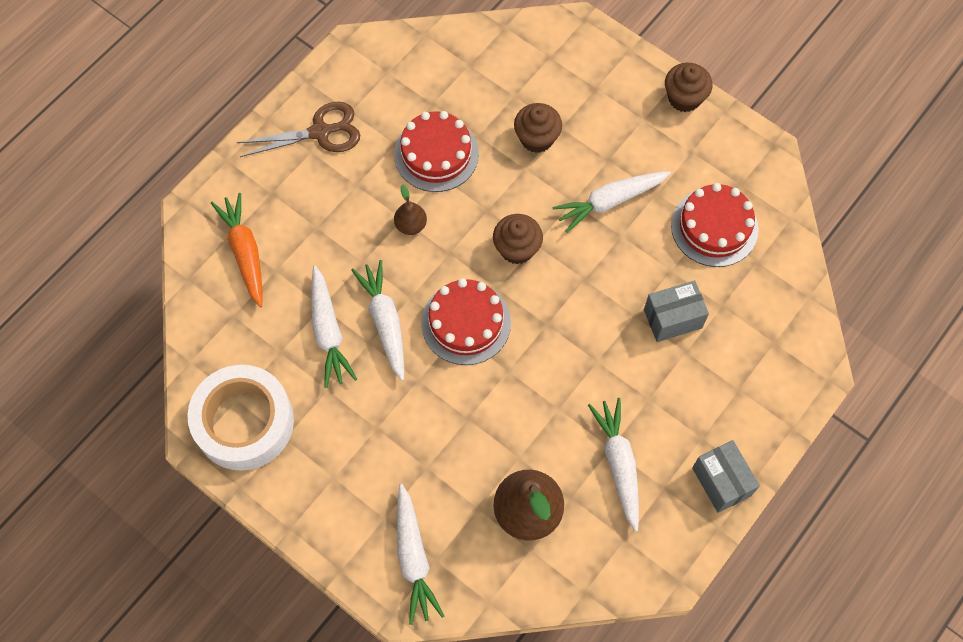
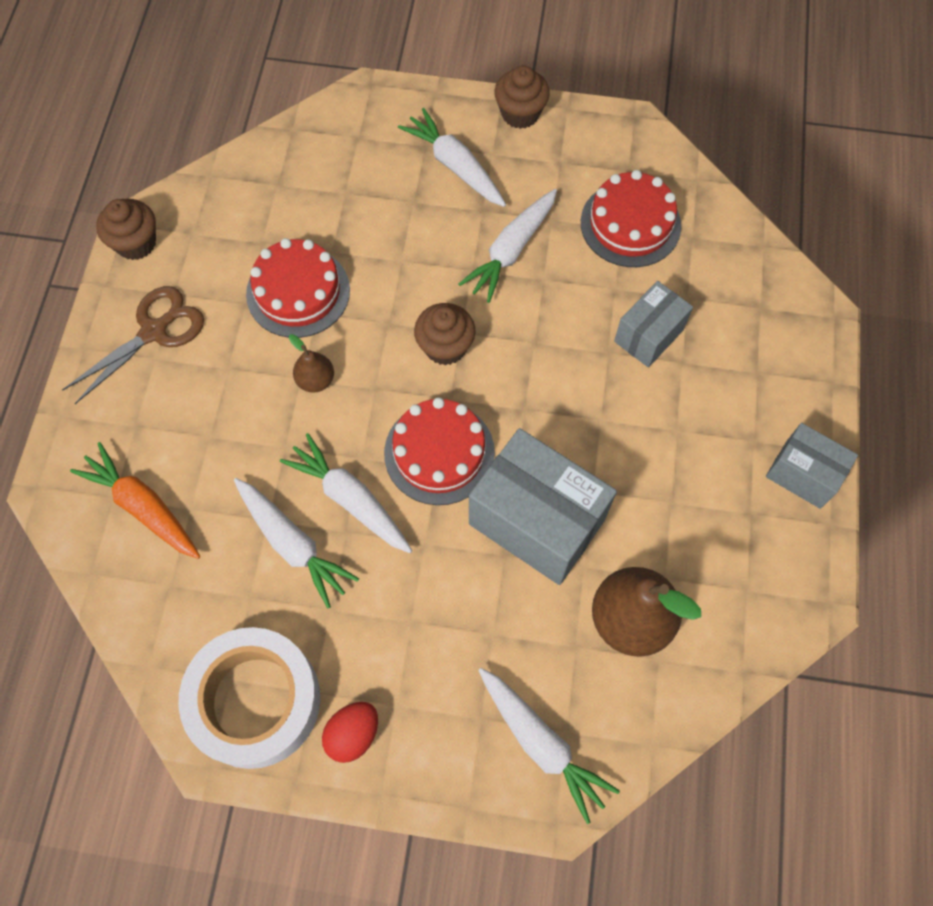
camera: 30 degrees left, 0 degrees up
brown cupcake [514,103,562,153] -> brown cupcake moved to [96,199,156,260]
white carrot [588,398,639,532] -> white carrot moved to [398,108,506,207]
none -> red egg [322,702,378,763]
none -> grey box [469,428,617,585]

